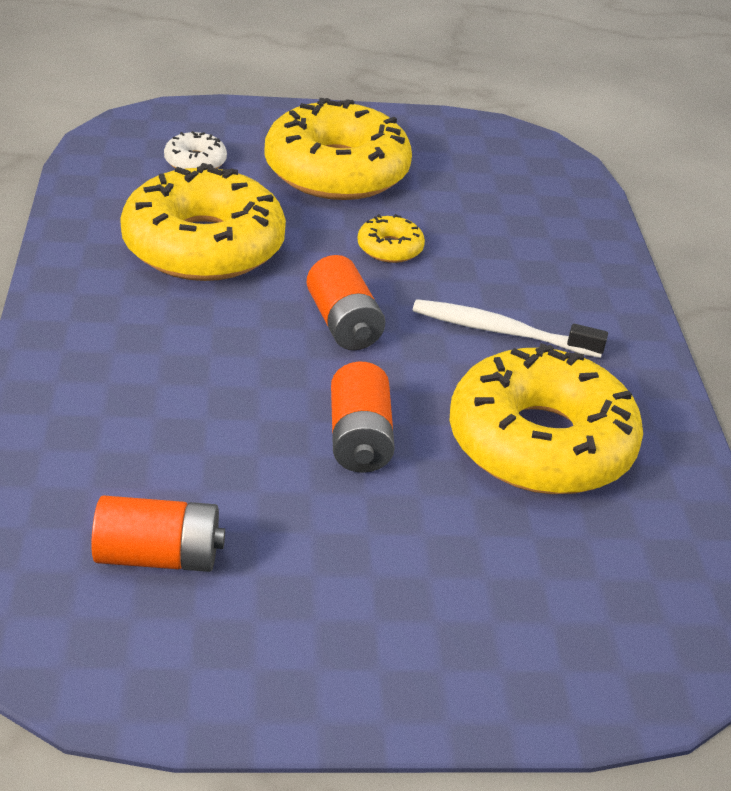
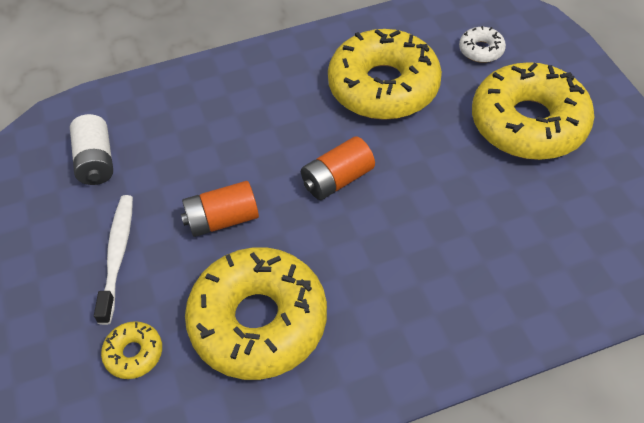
camera: 80 degrees right, 15 degrees up
orange battery [91,495,225,572] -> white battery [70,114,113,185]
yellow donut [358,214,425,263] -> yellow donut moved to [101,321,162,379]
white toothbrush [413,299,608,358] -> white toothbrush moved to [94,195,133,325]

